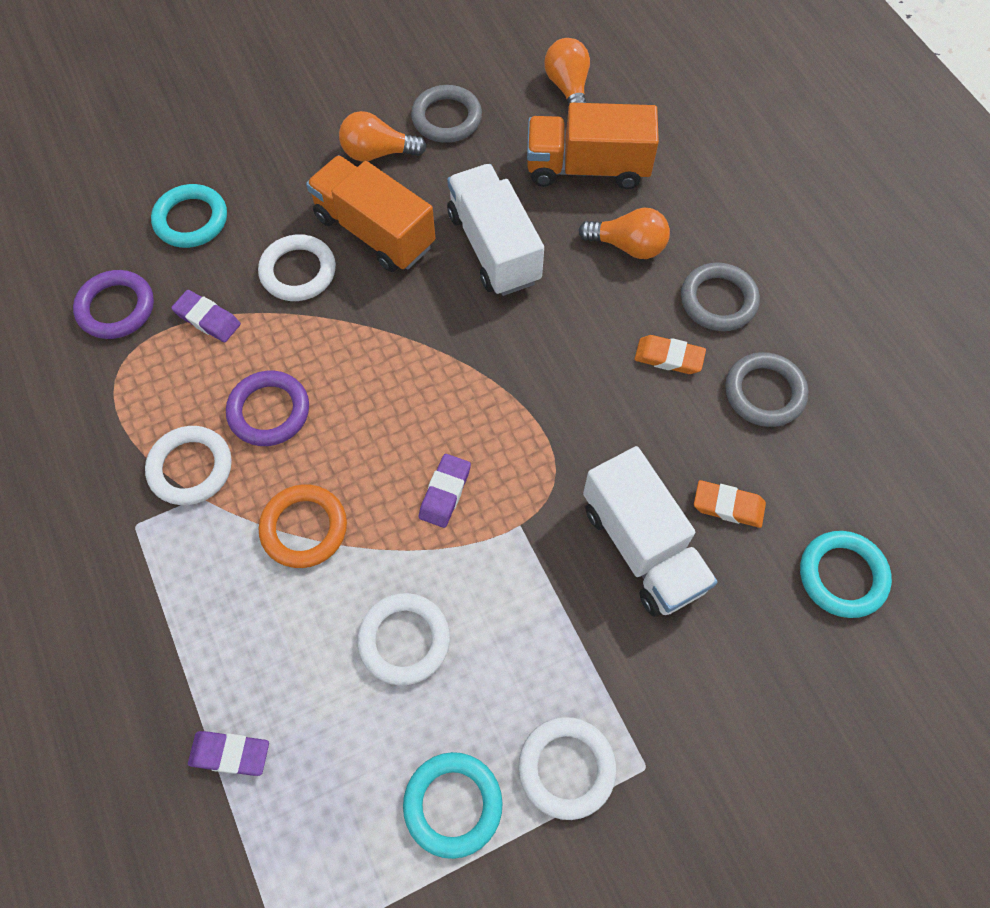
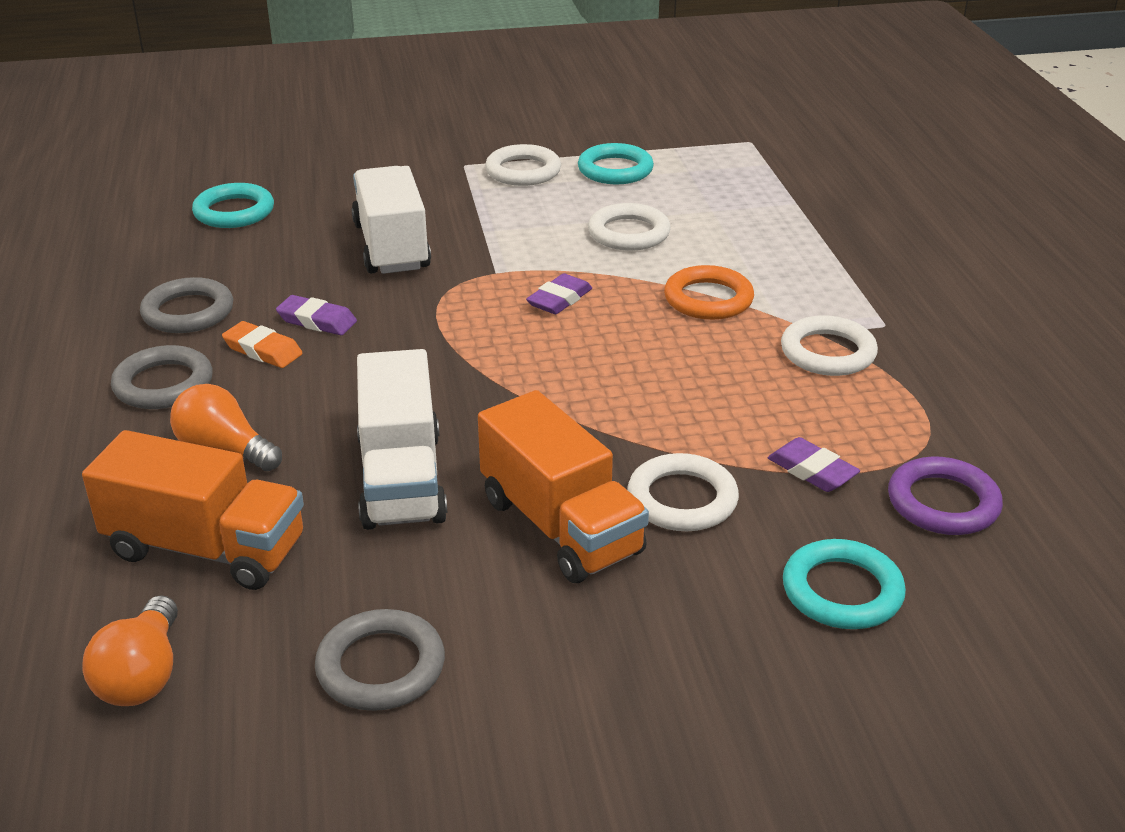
camera: 165 degrees left, 30 degrees down
purple eraser [188,731,269,776] -> purple eraser moved to [276,295,357,335]
purple ring [226,371,309,446] -> none
orange light bulb [339,111,427,162] -> none
orange eraser [694,480,766,528] -> none

